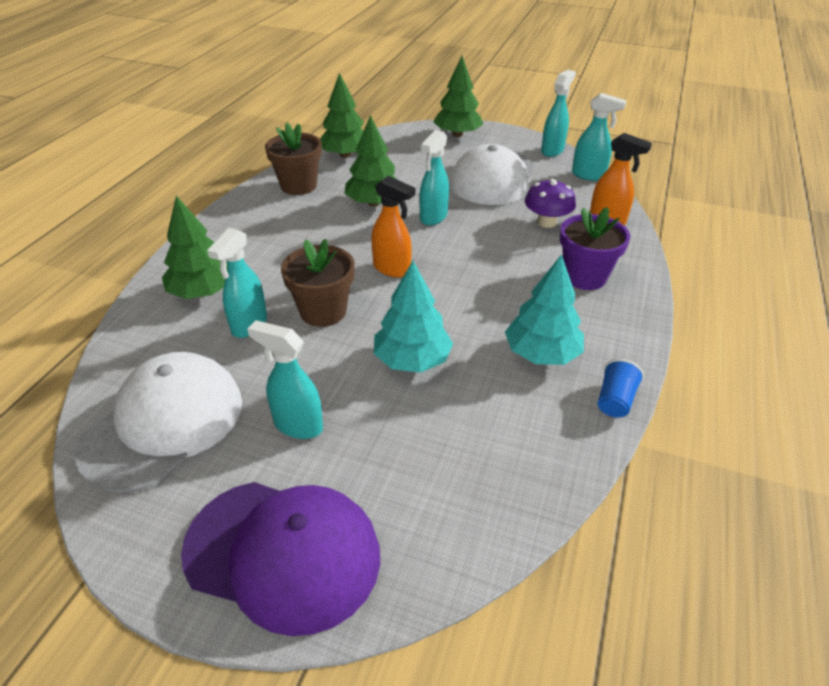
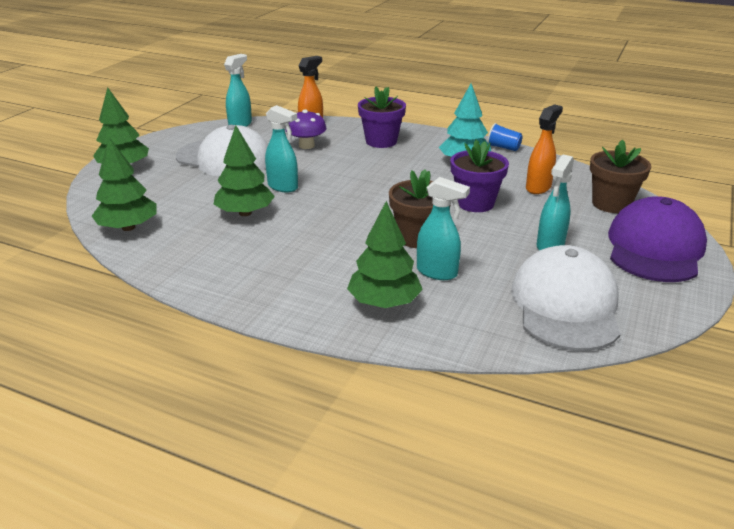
camera: 85 degrees left, 10 degrees down
white cap [75,352,242,493] -> white cap turned 60 degrees clockwise [511,245,621,351]
brown flower pot [265,123,322,195] -> brown flower pot moved to [590,140,651,213]
orange spray bottle [371,176,416,277] -> orange spray bottle moved to [526,104,563,194]
turquoise tree [374,261,453,373] -> purple flower pot [451,139,509,212]
turquoise spray bottle [541,70,576,157] -> none

